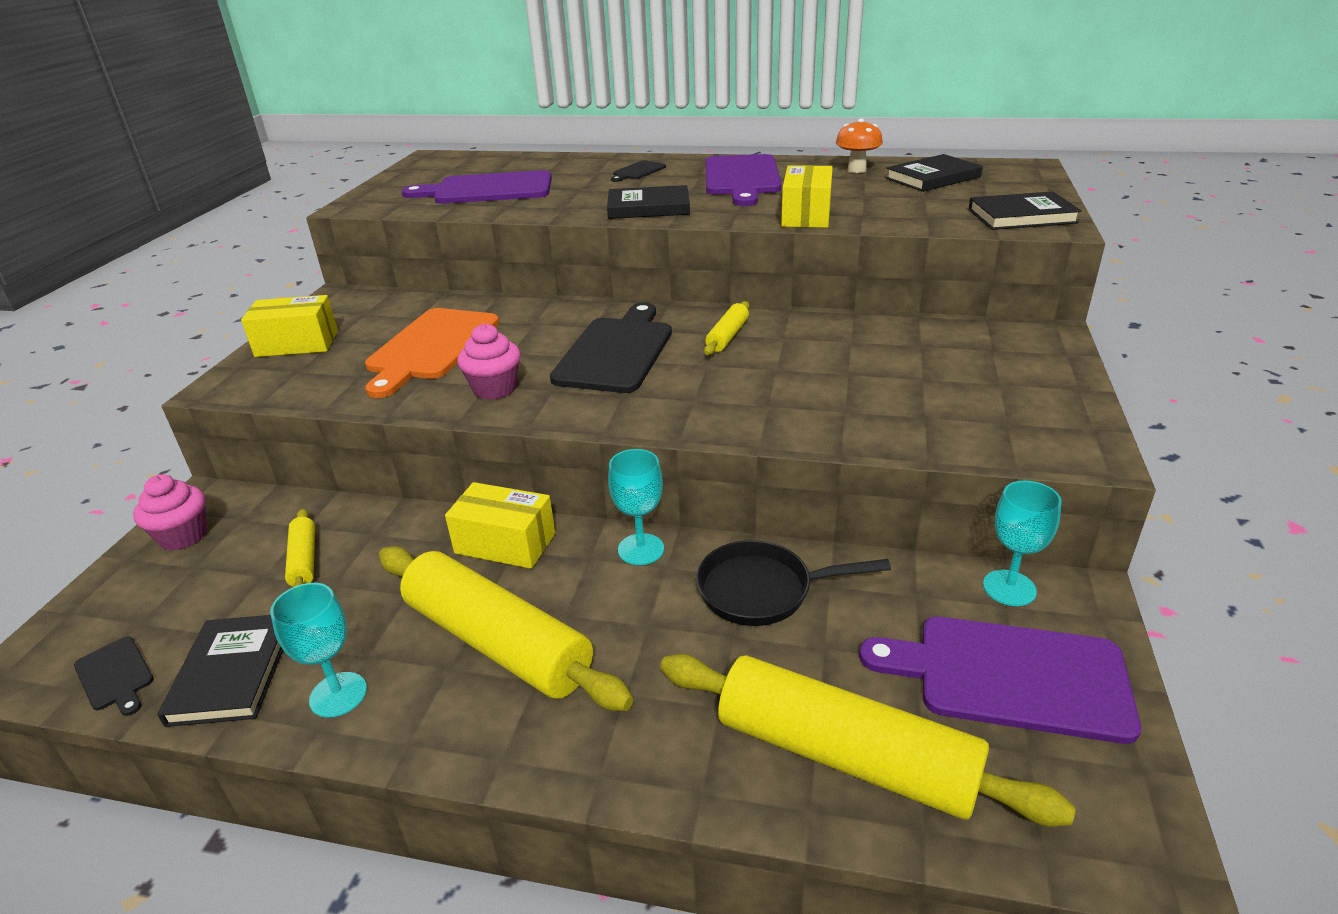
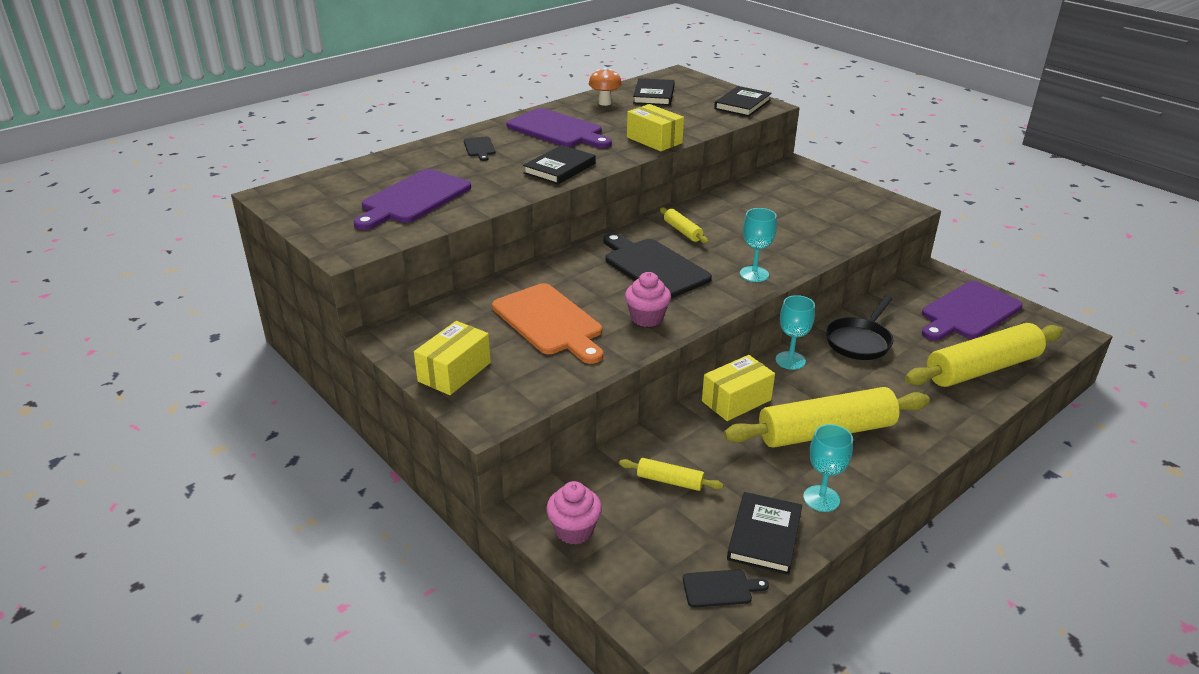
camera: 55 degrees left, 0 degrees up
black book [157,615,283,727] -> black book turned 75 degrees clockwise [727,492,802,575]
turquoise goblet [983,481,1062,606] -> turquoise goblet moved to [740,208,777,282]

